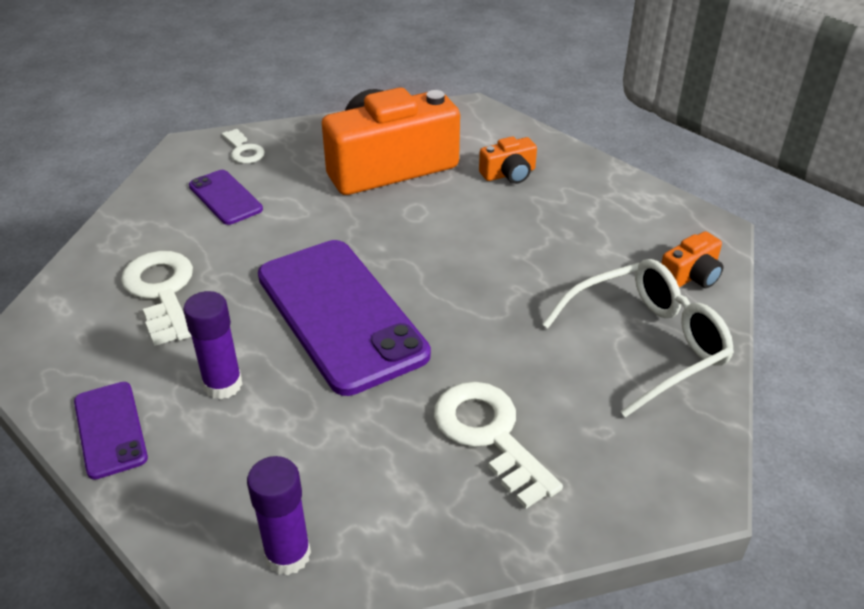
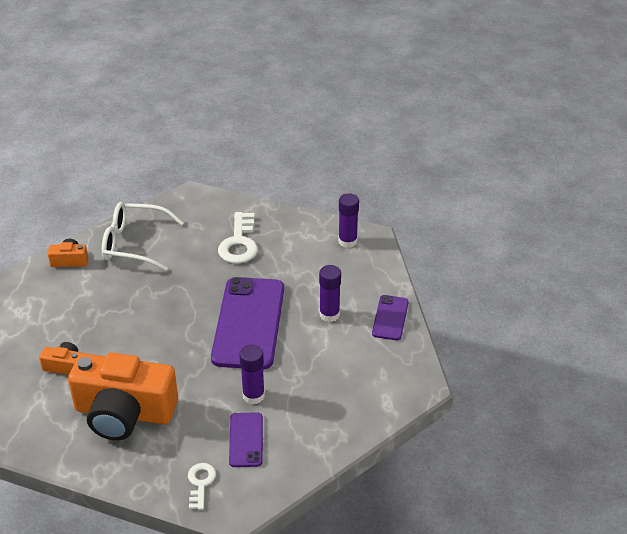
camera: 145 degrees left, 0 degrees up
white key [121,251,193,346] -> none
none -> purple glue stick [239,344,265,405]

